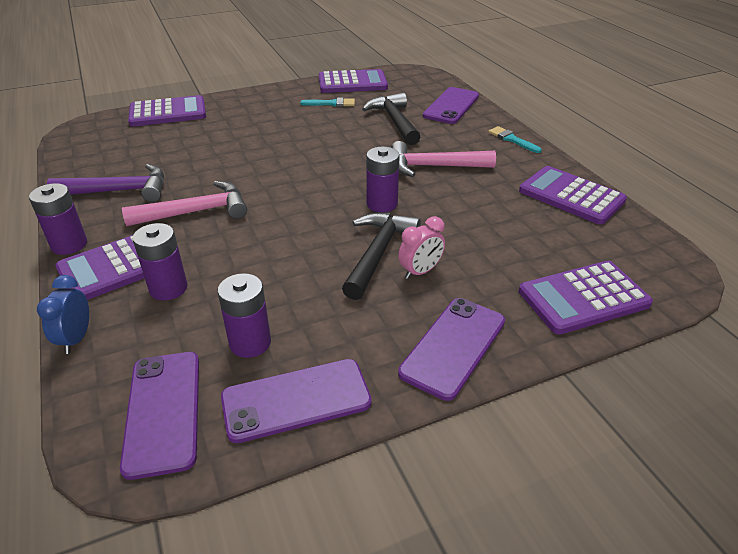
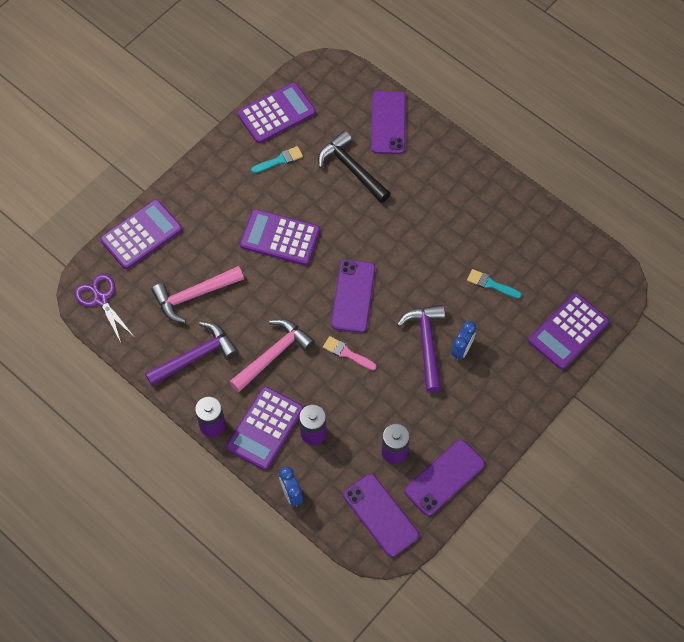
camera: 25 degrees left, 25 degrees up
black hammer [342,213,421,300] -> purple hammer [397,305,445,393]
purple battery [366,147,400,212] -> none
pink hammer [391,141,496,177] -> pink hammer moved to [151,266,244,323]
pink clock [398,216,445,279] -> blue clock [451,321,476,361]
purple phone [398,298,505,401] -> purple phone moved to [331,260,375,333]
turquoise brush [489,126,542,153] -> turquoise brush moved to [467,269,522,299]
purple calculator [519,166,627,224] -> purple calculator moved to [240,209,320,266]
none -> purple scissors [75,274,133,342]
none -> pink brush [323,336,376,370]

